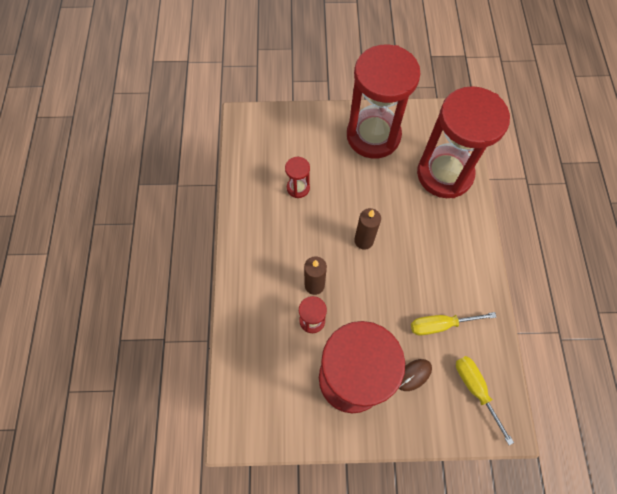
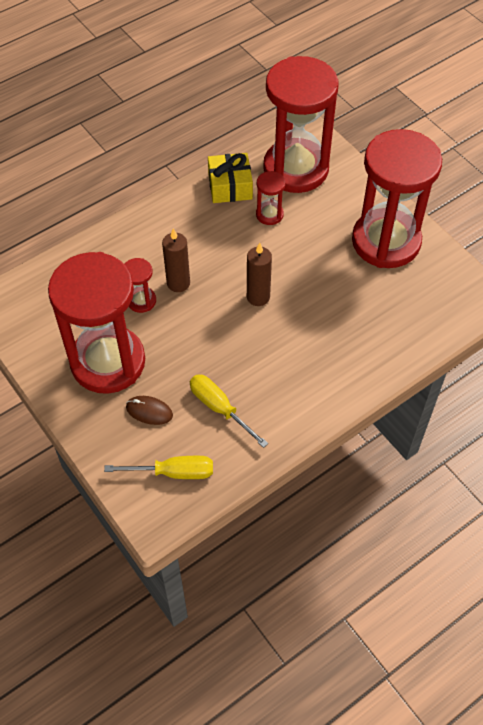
camera: 55 degrees right, 10 degrees down
red hourglass [417,86,510,198] -> red hourglass moved to [263,56,339,193]
yellow screwdriver [456,356,514,445] -> yellow screwdriver turned 60 degrees clockwise [104,456,213,479]
none -> yellow gift [208,153,253,203]

